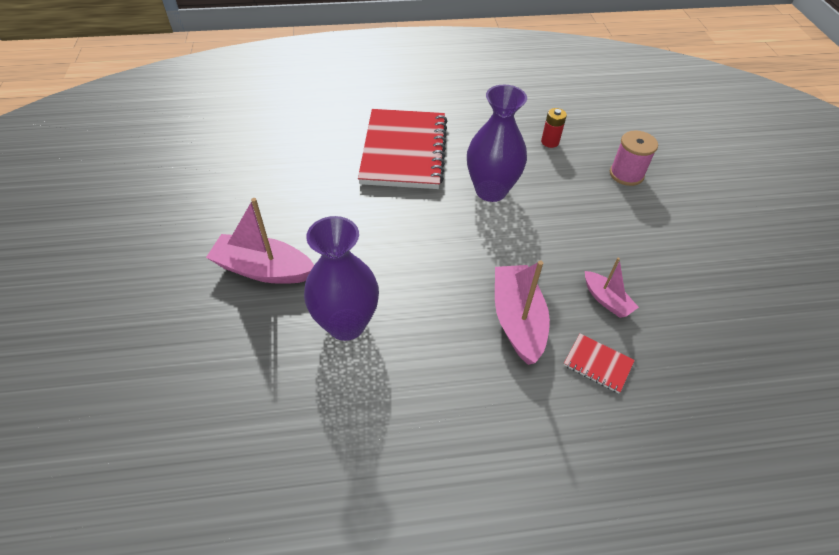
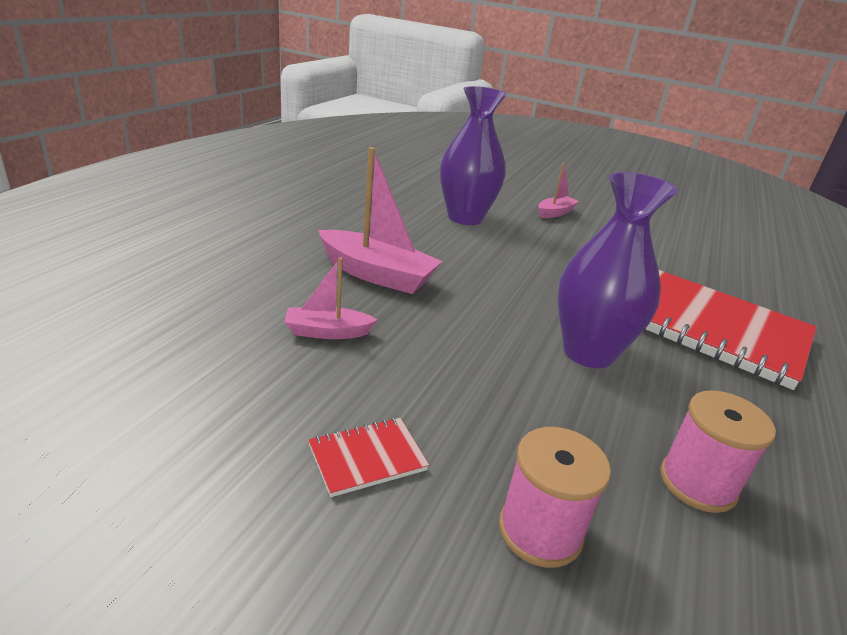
camera: 120 degrees right, 20 degrees down
pink boat [206,198,314,284] -> pink boat [538,163,579,218], size x0.56
red battery [541,108,567,148] -> pink spool [660,390,776,513]
red notebook [564,333,635,394] -> red notebook moved to [308,418,429,497]

